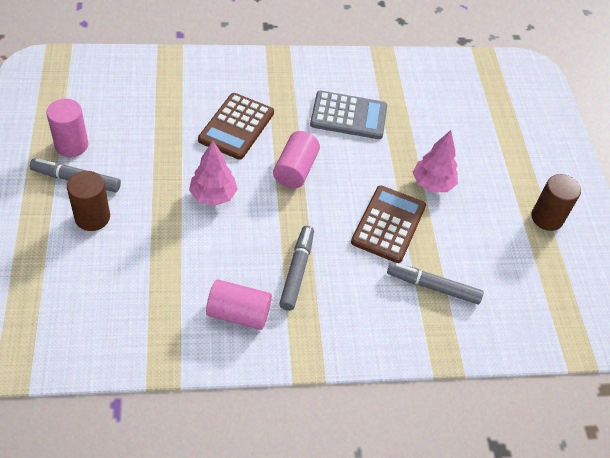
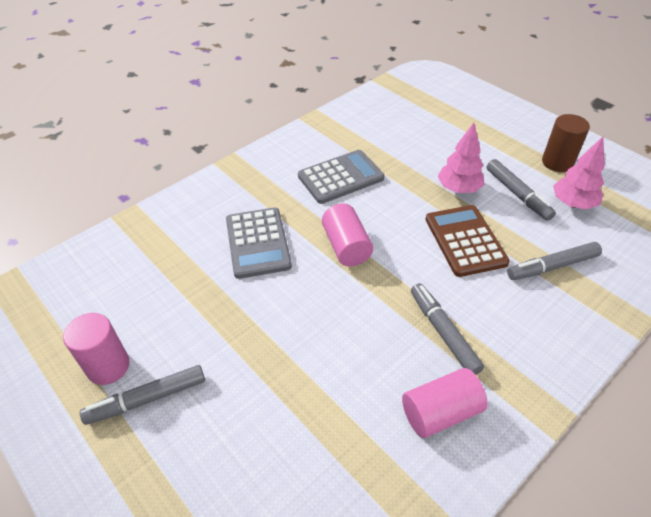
camera: 30 degrees left, 5 degrees down
brown cylinder [67,171,110,231] -> none
pink tree [189,141,238,206] -> pink tree moved to [553,137,605,209]
brown calculator [198,93,274,160] -> grey calculator [226,207,292,279]
none -> grey marker [487,159,556,221]

